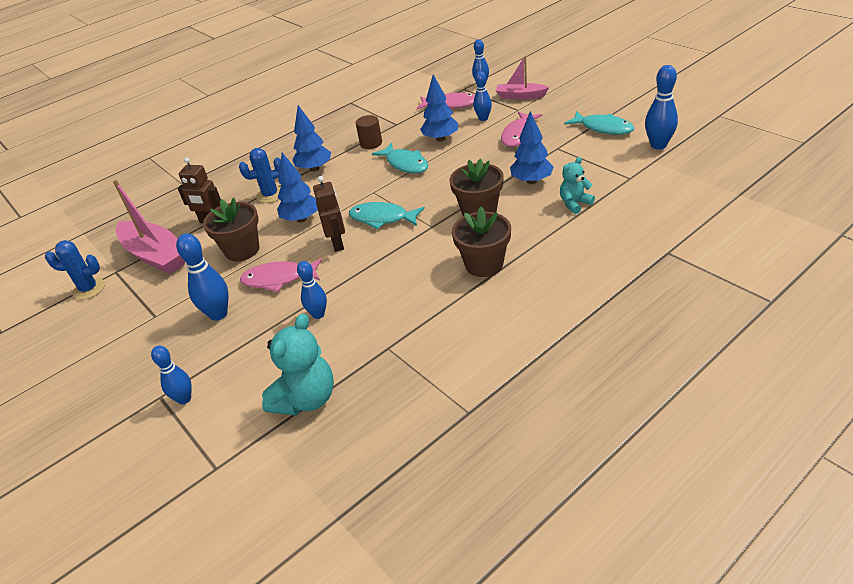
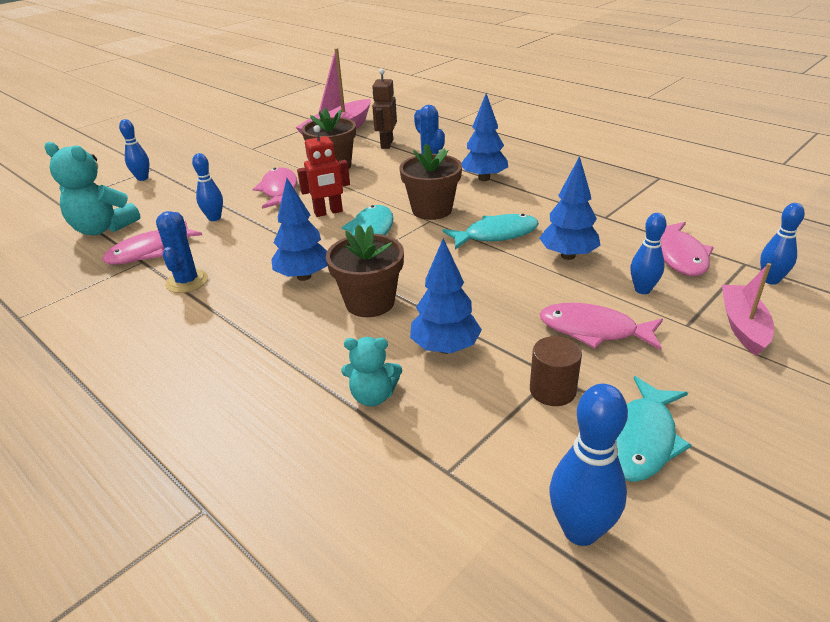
camera: 80 degrees right, 5 degrees down
blue cactus [45,240,105,300] -> blue cactus moved to [156,211,208,293]
blue bowling pin [176,233,229,321] -> none
blue tree [277,153,318,223] -> blue tree moved to [271,178,327,281]
brown robot [313,176,345,252] -> red robot [297,125,350,217]
brown cylinder [356,115,382,149] -> brown cylinder moved to [530,336,582,406]
turquoise fish [372,143,428,173] -> turquoise fish turned 150 degrees counterclockwise [442,214,539,249]
brown flower pot [452,207,511,277] -> brown flower pot moved to [400,144,462,220]
turquoise teddy bear [560,157,595,214] -> turquoise teddy bear turned 135 degrees clockwise [342,337,402,407]
none -> pink fish [102,221,202,265]

